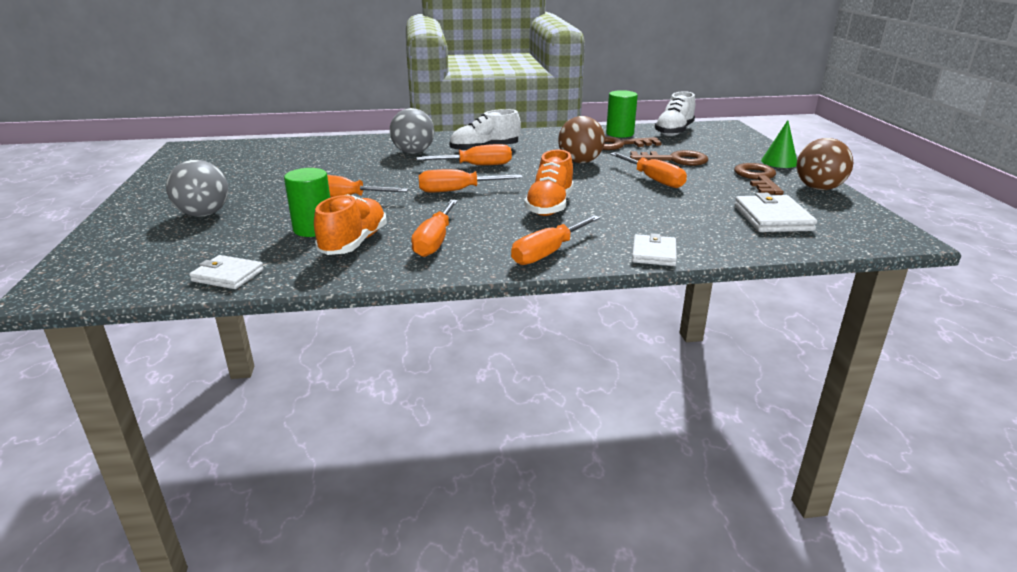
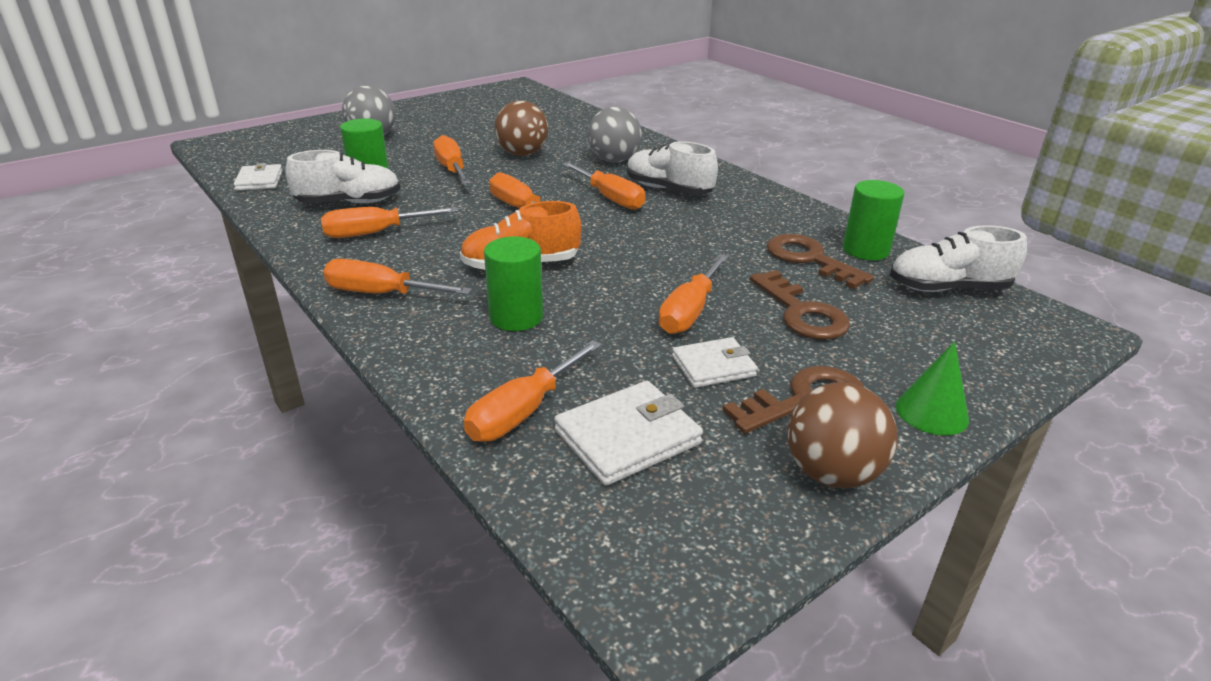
camera: 60 degrees right, 5 degrees up
orange shoe [314,194,387,255] -> white shoe [285,150,401,203]
brown ball [558,116,605,163] -> brown ball moved to [495,101,548,156]
white wallet [632,233,677,266] -> white wallet moved to [672,337,758,388]
none -> orange screwdriver [464,340,602,442]
none -> green cylinder [484,237,543,331]

